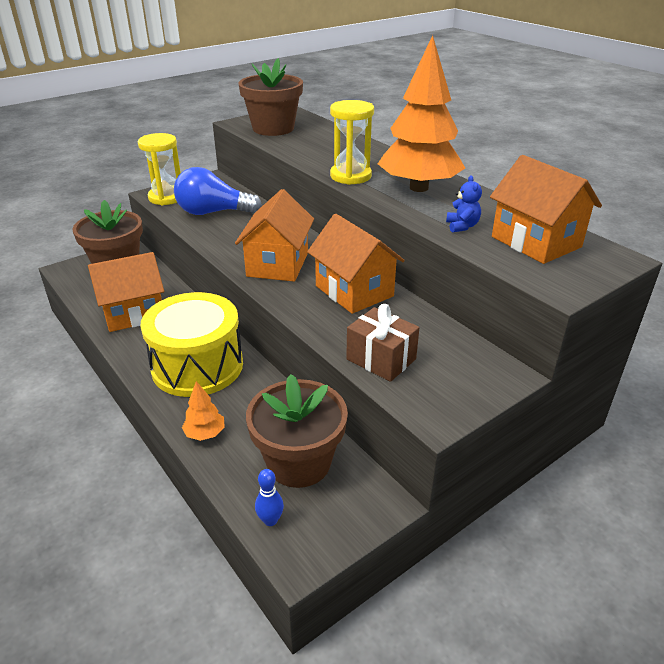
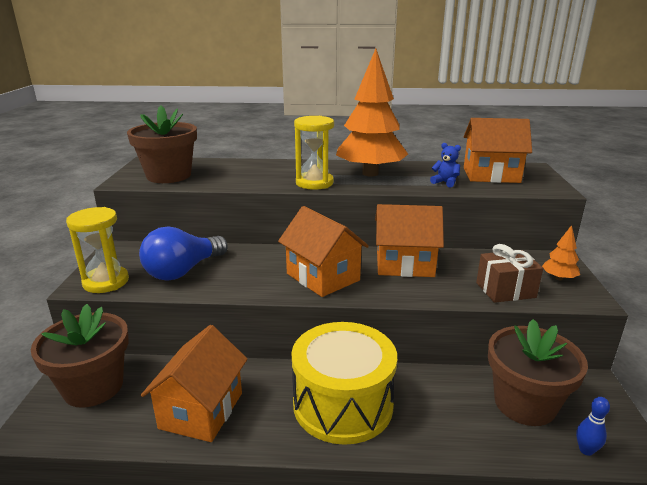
camera: 50 degrees left, 10 degrees down
orange tree [182,381,225,441] -> orange tree moved to [542,225,580,280]

